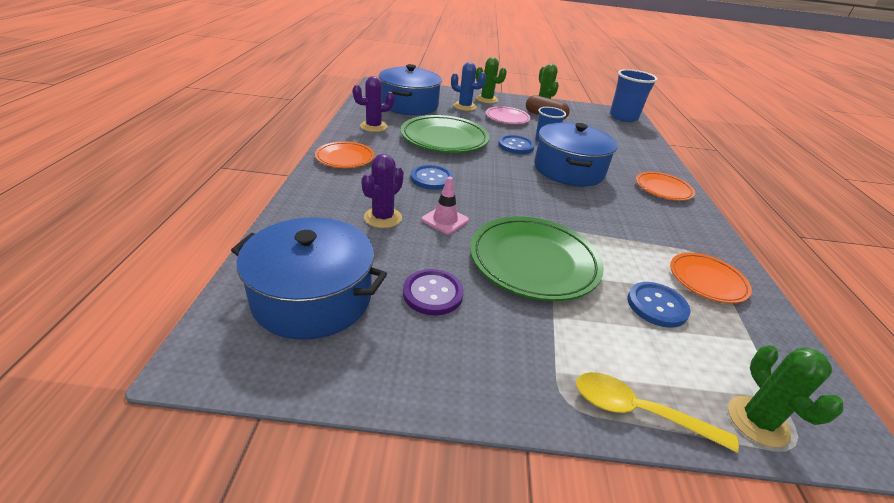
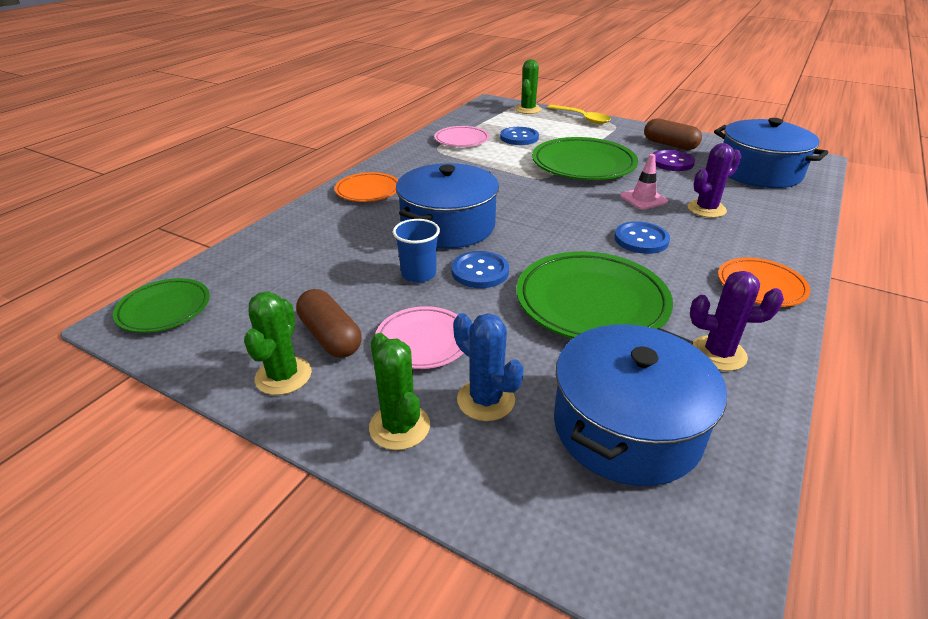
camera: 150 degrees left, 0 degrees up
blue cup [610,69,658,122] -> green plate [113,278,210,333]
orange plate [670,253,752,303] -> pink plate [434,126,489,147]
none -> brown capsule [644,118,702,150]

